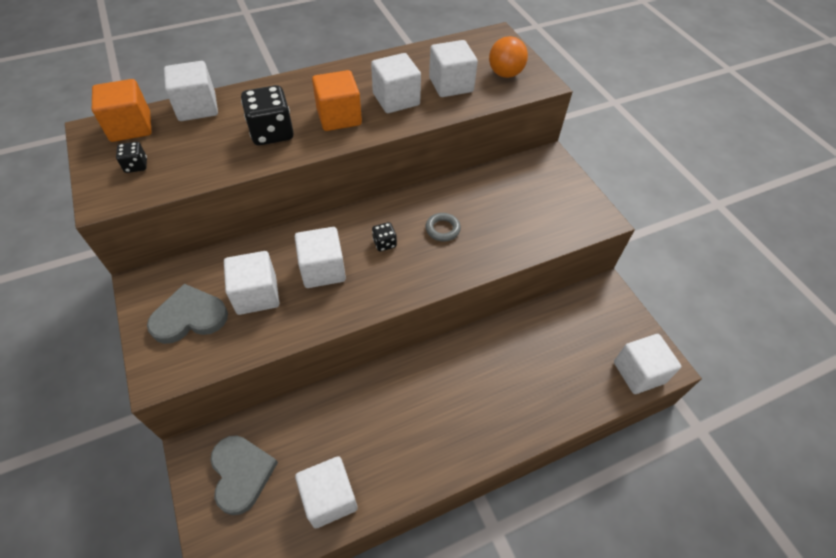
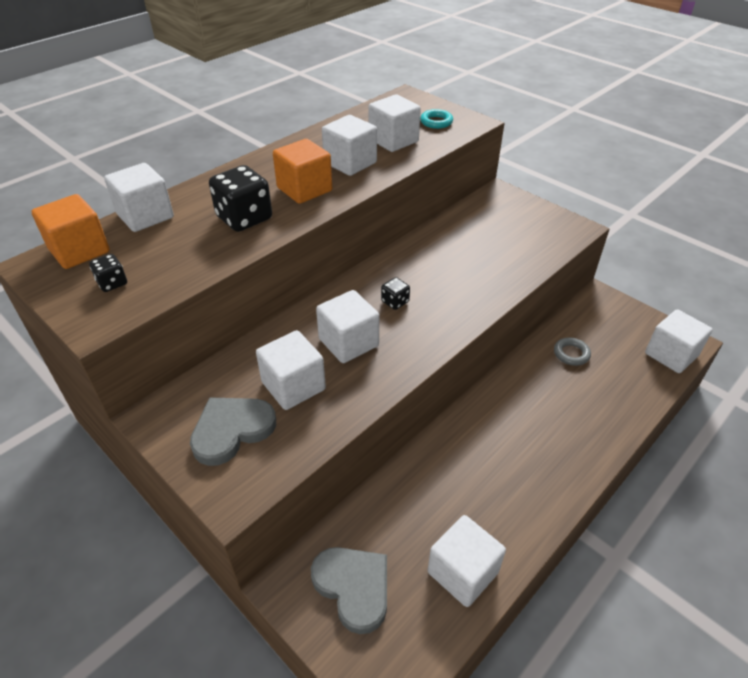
camera: 20 degrees left, 10 degrees down
grey ring [425,213,461,241] -> grey ring moved to [554,338,591,366]
orange ball [489,36,528,78] -> turquoise ring [420,109,453,129]

